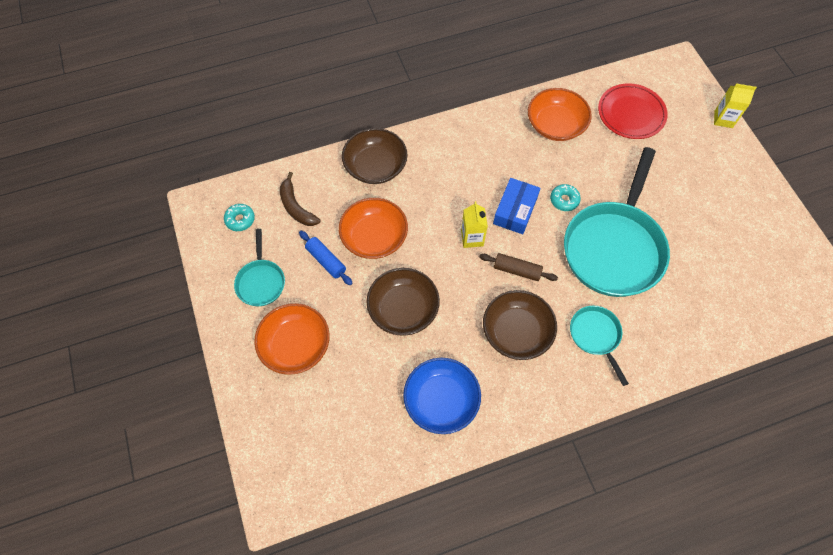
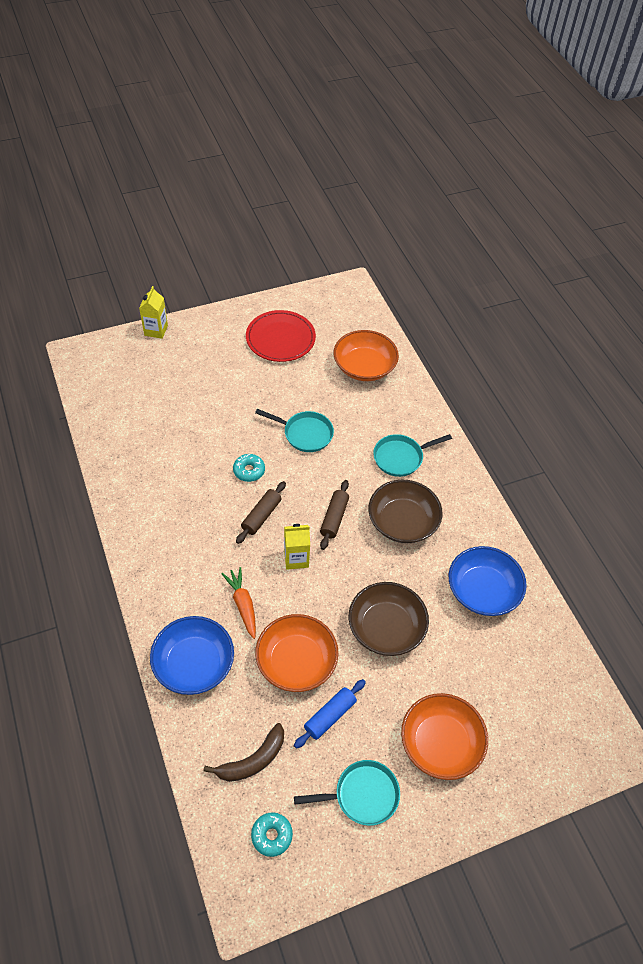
camera: 95 degrees left, 10 degrees down
brown bowl [342,128,407,184] -> blue bowl [150,616,234,695]
blue box [493,178,540,234] -> brown rolling pin [236,481,286,544]
orange bowl [528,88,592,141] -> orange bowl moved to [334,330,399,381]
turquoise pan [564,147,670,297] -> turquoise pan [255,409,334,452], size x0.48
red plate [598,83,668,139] -> red plate moved to [246,310,316,362]
none -> orange carrot [222,567,256,639]

